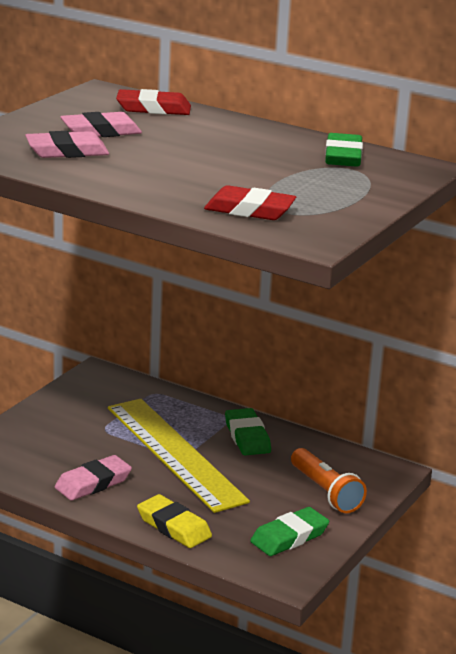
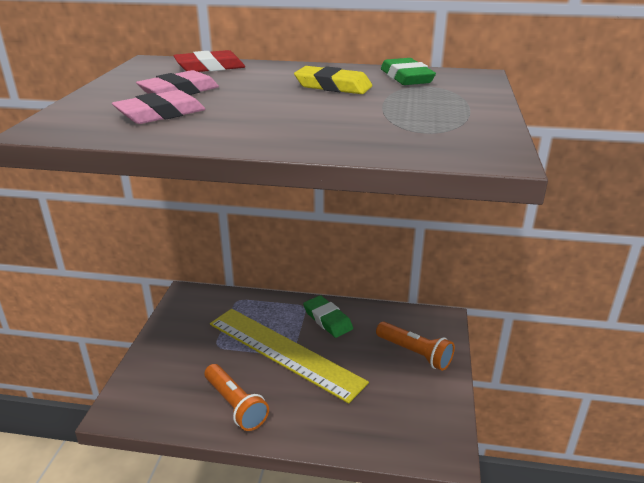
camera: 20 degrees left, 5 degrees up
pink eraser [55,455,132,501] -> orange flashlight [205,364,269,431]
yellow eraser [137,494,212,548] -> yellow eraser moved to [294,66,372,94]
red eraser [204,185,296,220] -> none
green eraser [250,507,329,556] -> none

